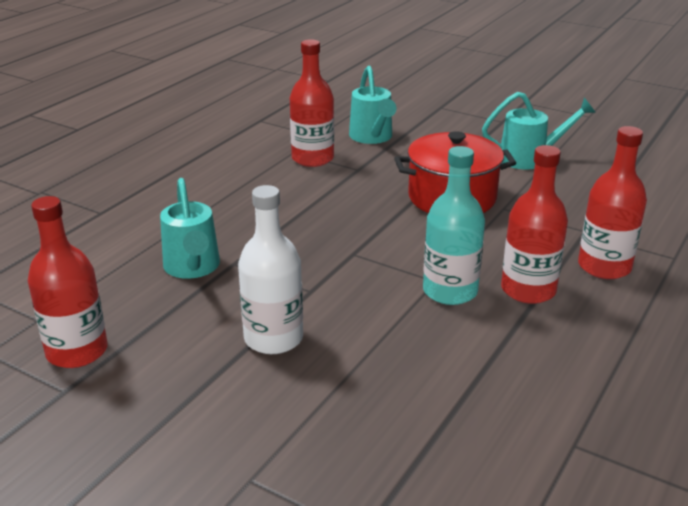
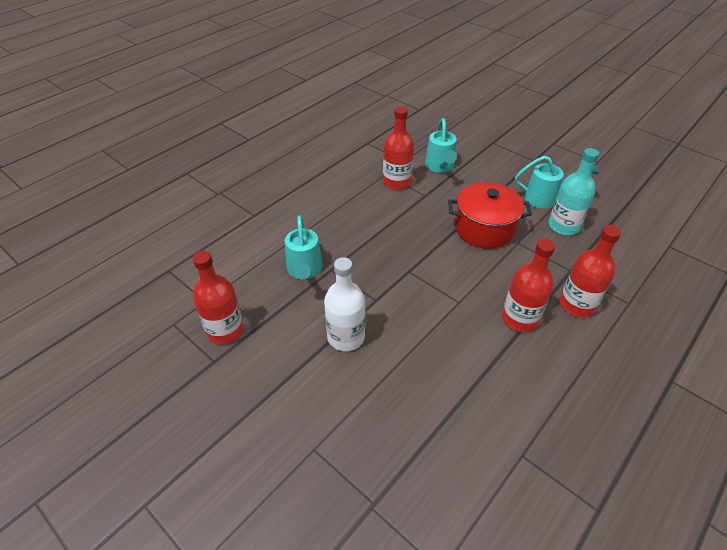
camera: 10 degrees right, 15 degrees up
turquoise bottle [423,146,485,305] -> turquoise bottle moved to [548,148,599,235]

